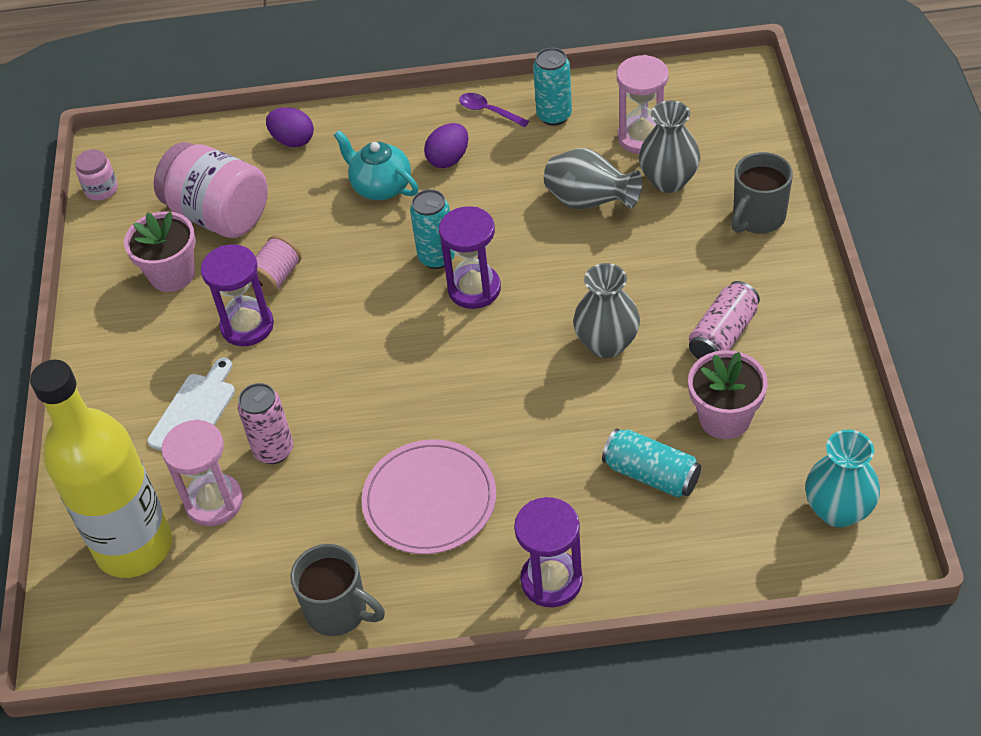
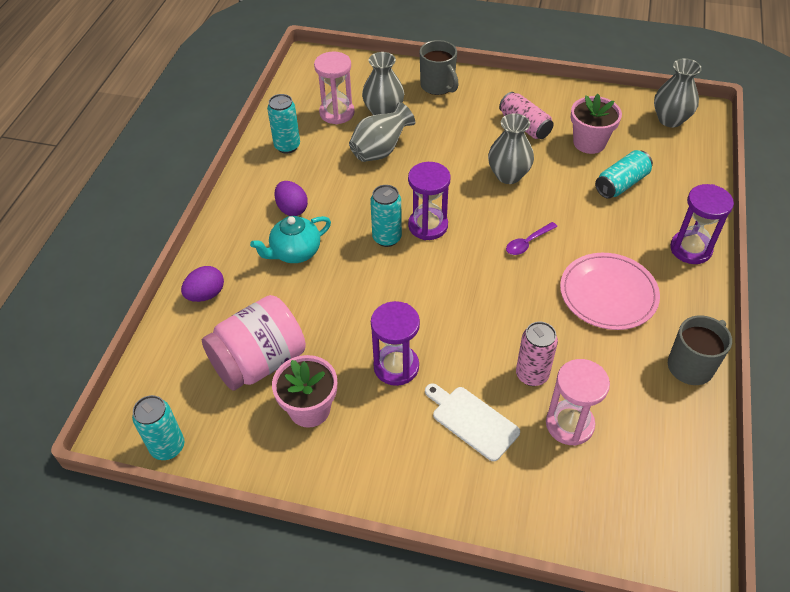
camera: 75 degrees left, 0 degrees up
yellow bottle [30,360,172,578] -> none
pink jar [75,149,118,201] -> turquoise can [132,395,184,460]
pink spool [250,235,302,296] -> none
purple spoon [459,93,529,127] -> purple spoon moved to [506,222,558,255]
turquoise vase [805,430,880,528] -> grey vase [654,58,702,128]

